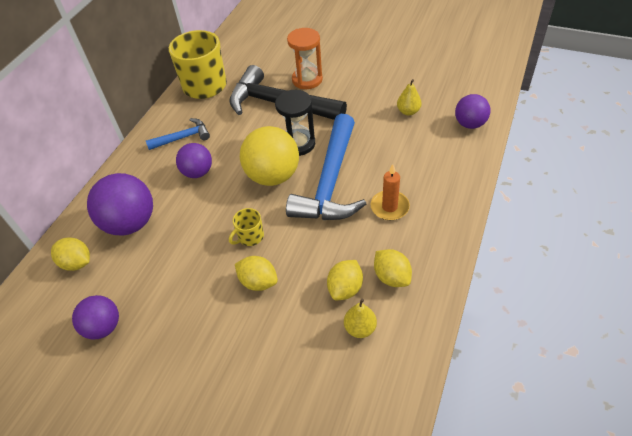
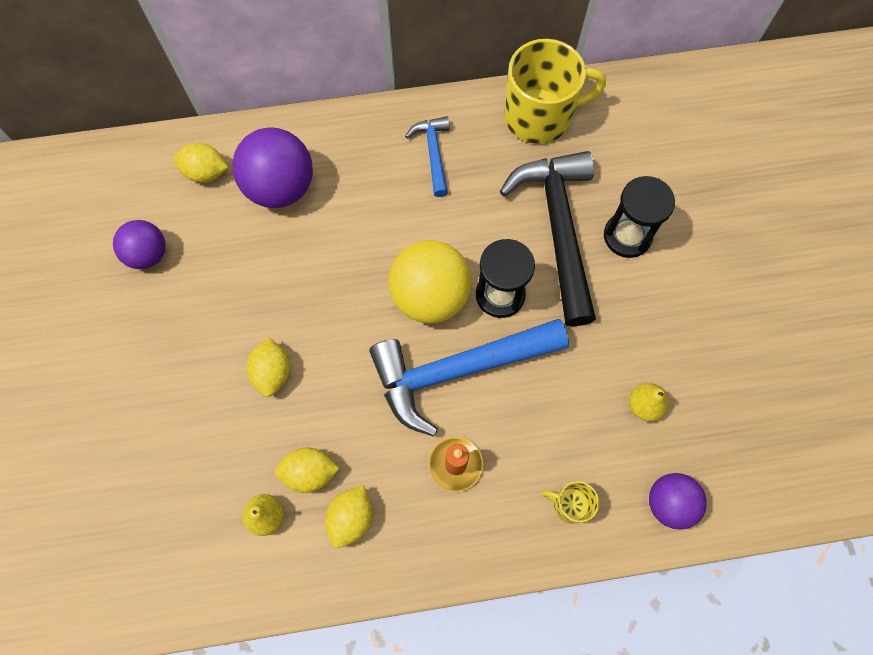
camera: 55 degrees right, 20 degrees up
yellow lemon [51,238,90,271] -> yellow lemon turned 75 degrees counterclockwise [174,143,228,183]
blue hammer [146,118,210,150] -> blue hammer turned 135 degrees counterclockwise [405,116,450,197]
purple ball [176,143,212,178] -> none
yellow mug [229,208,264,246] -> yellow mug moved to [542,481,599,524]
orange hourglass [287,28,323,89] -> black hourglass [604,176,675,258]

